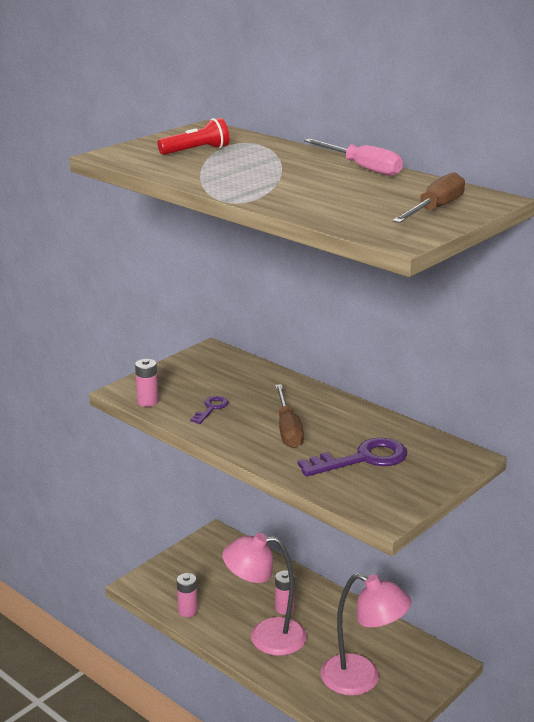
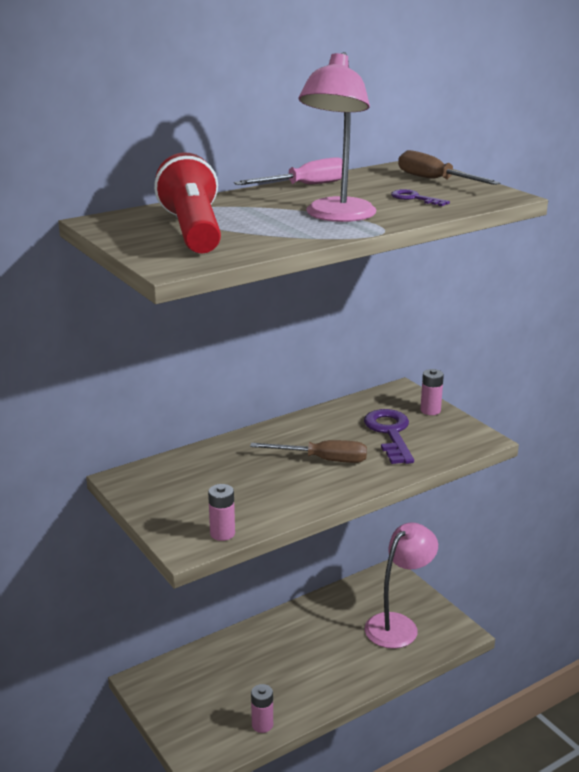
camera: 75 degrees left, 0 degrees up
red flashlight [157,118,229,155] -> red flashlight [154,152,221,254], size x1.82
purple key [190,396,229,424] -> purple key moved to [391,189,450,206]
pink lamp [222,533,307,656] -> pink lamp moved to [299,52,376,222]
pink battery [275,570,295,615] -> pink battery moved to [420,369,444,415]

